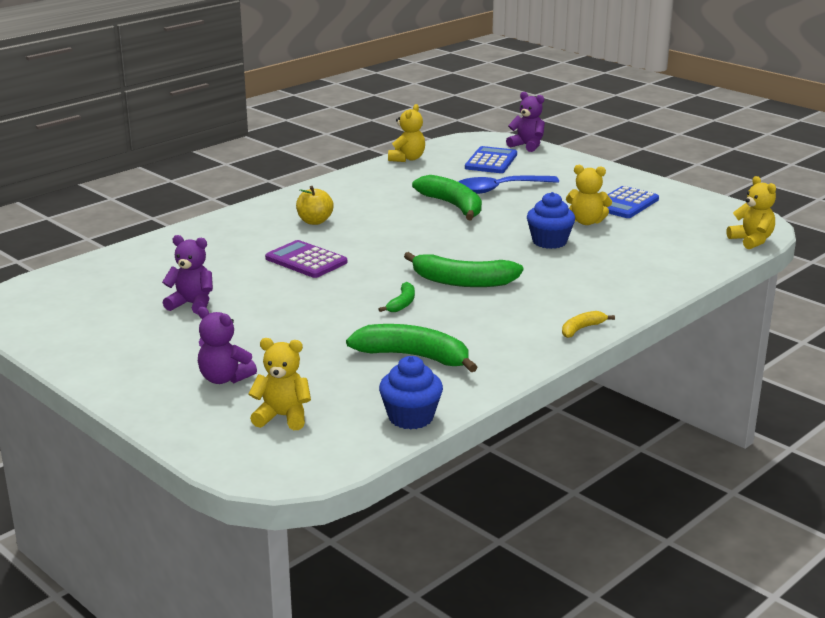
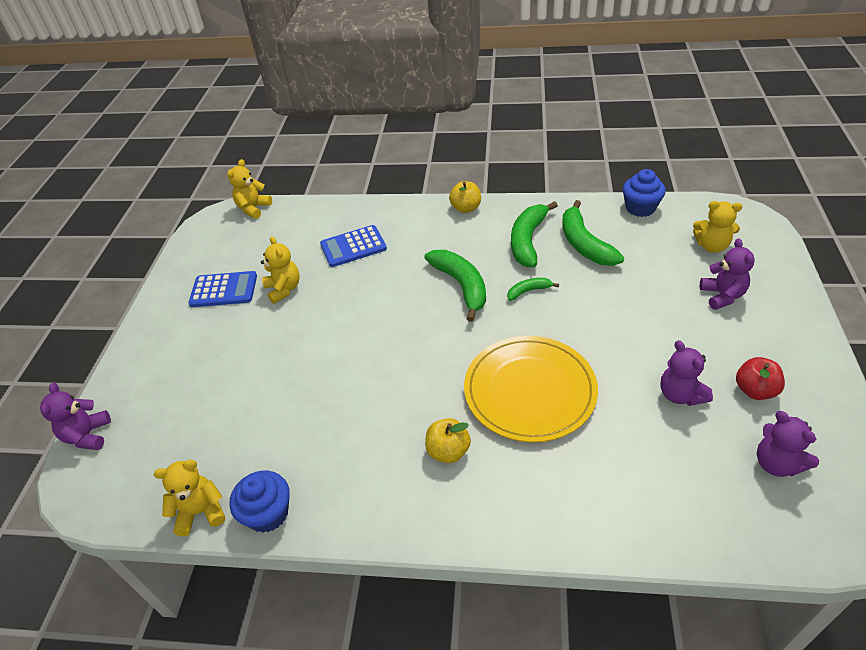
camera: 125 degrees left, 20 degrees up
yellow teddy bear [248,338,311,430] -> yellow teddy bear turned 45 degrees counterclockwise [693,201,742,253]
purple calculator [265,240,347,278] -> yellow plate [464,336,598,442]
green banana [412,175,482,220] -> green banana moved to [511,201,558,267]
blue spoon [458,176,559,194] -> none
blue calculator [465,146,517,173] -> blue calculator moved to [320,225,387,267]
blue cupcake [527,192,575,249] -> blue cupcake moved to [229,471,290,533]
yellow banana [562,311,615,338] -> yellow apple [449,181,481,213]
none -> red apple [736,357,785,400]
none -> purple teddy bear [757,411,819,477]

